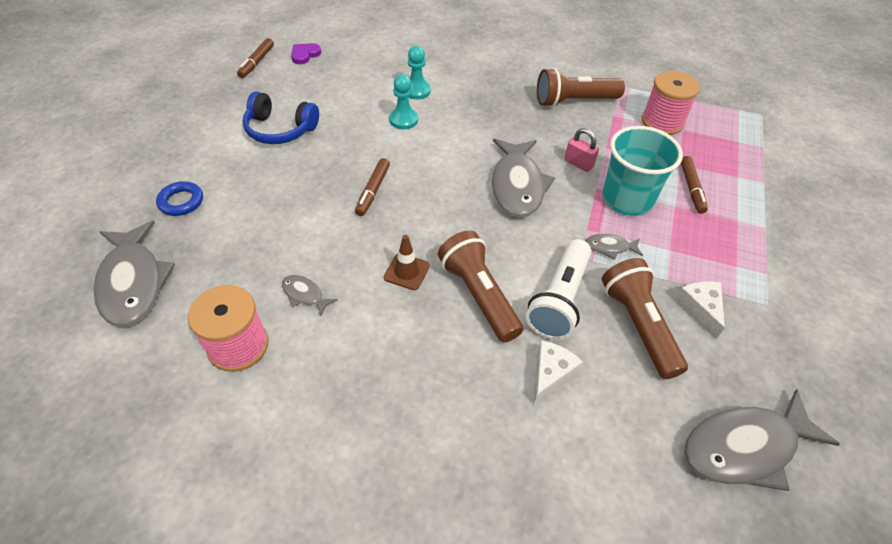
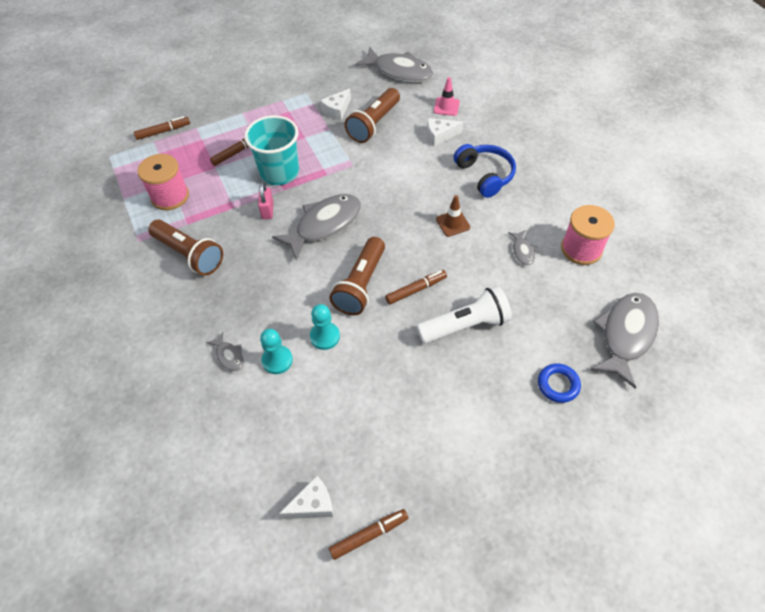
camera: 130 degrees left, 5 degrees up
blue headphones [243,91,319,144] -> blue headphones moved to [454,144,516,198]
purple heart [291,43,321,64] -> white cheese [279,476,333,519]
brown flashlight [438,230,523,342] -> brown flashlight moved to [329,237,385,315]
white flashlight [526,239,592,340] -> white flashlight moved to [417,286,512,344]
grey fish [586,234,643,259] -> grey fish moved to [206,332,244,371]
none -> brown marker [134,116,190,140]
none -> pink traffic cone [434,77,460,116]

